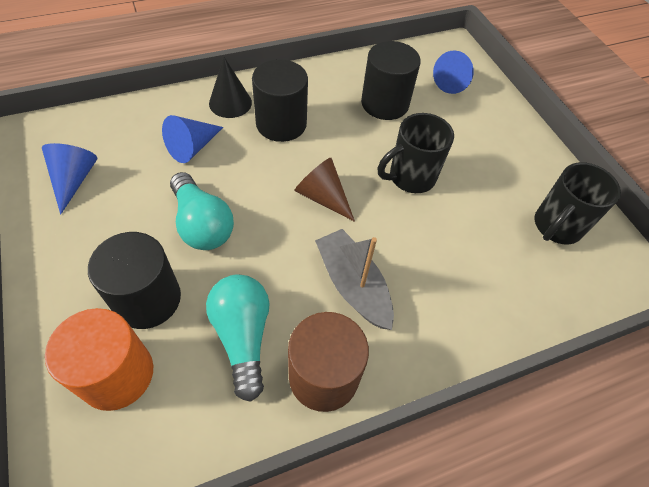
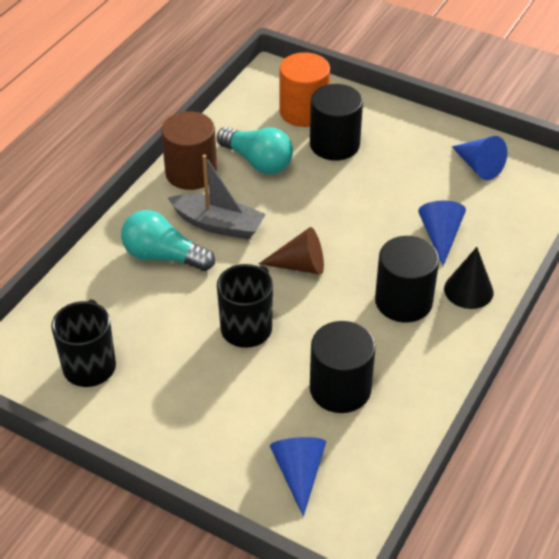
camera: 145 degrees right, 10 degrees down
turquoise light bulb [170,172,234,250] -> turquoise light bulb moved to [121,210,215,271]

